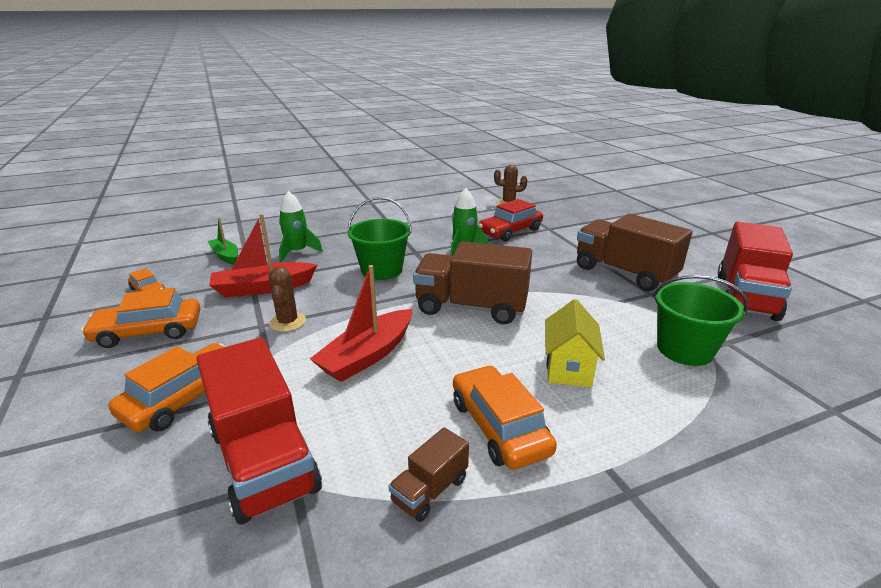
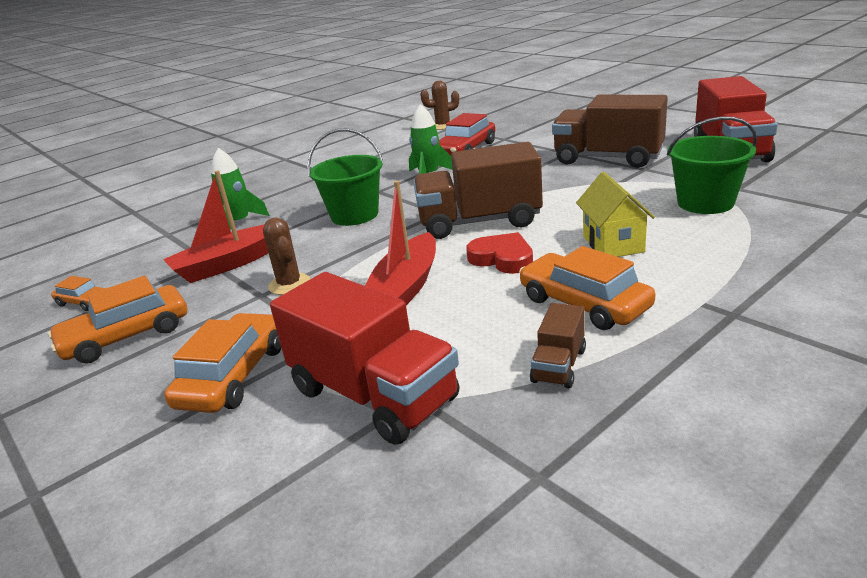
camera: 15 degrees left, 0 degrees up
green boat [208,217,238,265] -> none
none -> red heart [466,232,533,274]

